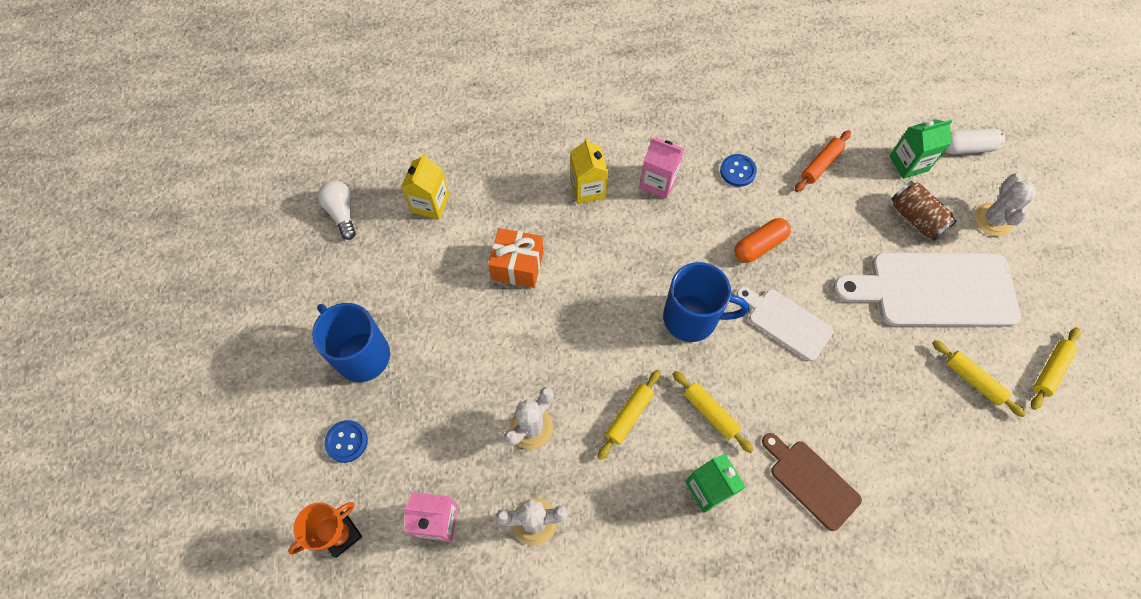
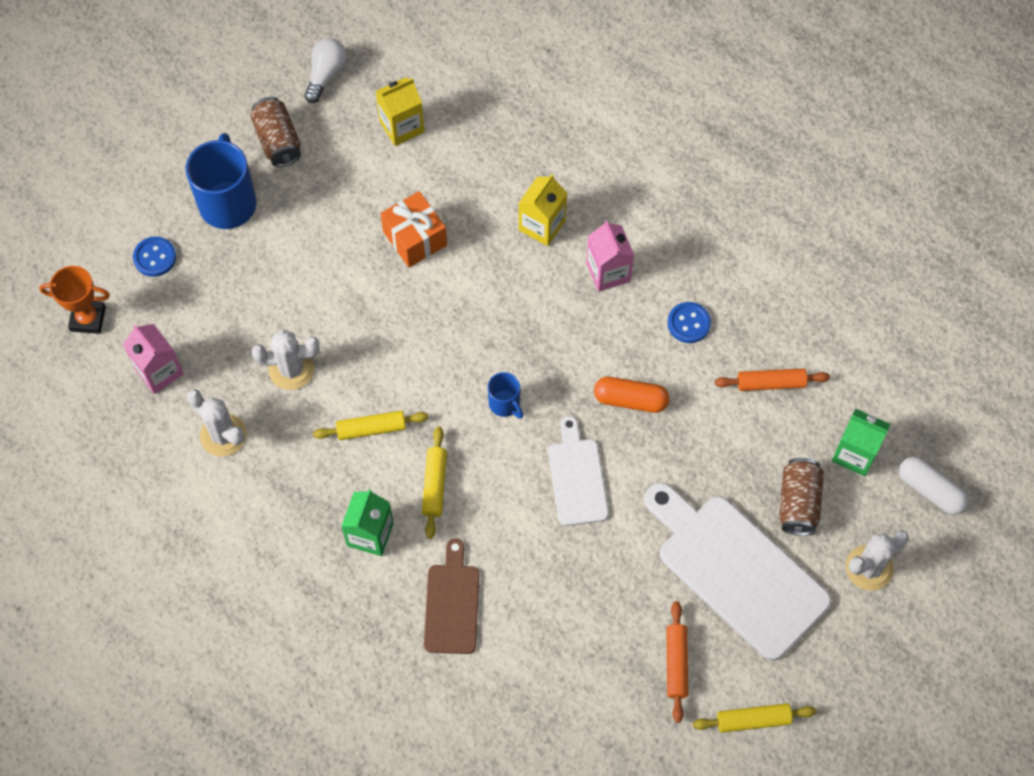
camera: 45 degrees right, 0 degrees up
blue mug [663,262,749,342] -> blue mug [488,372,523,419], size x0.51
yellow rolling pin [932,340,1026,417] -> orange rolling pin [666,601,688,723]
none -> brown can [250,97,301,167]

